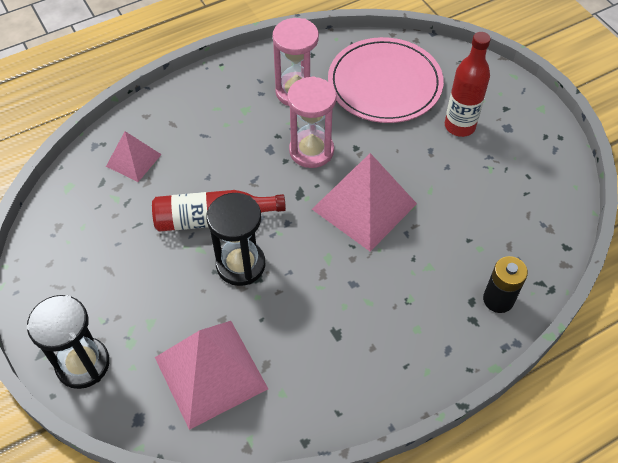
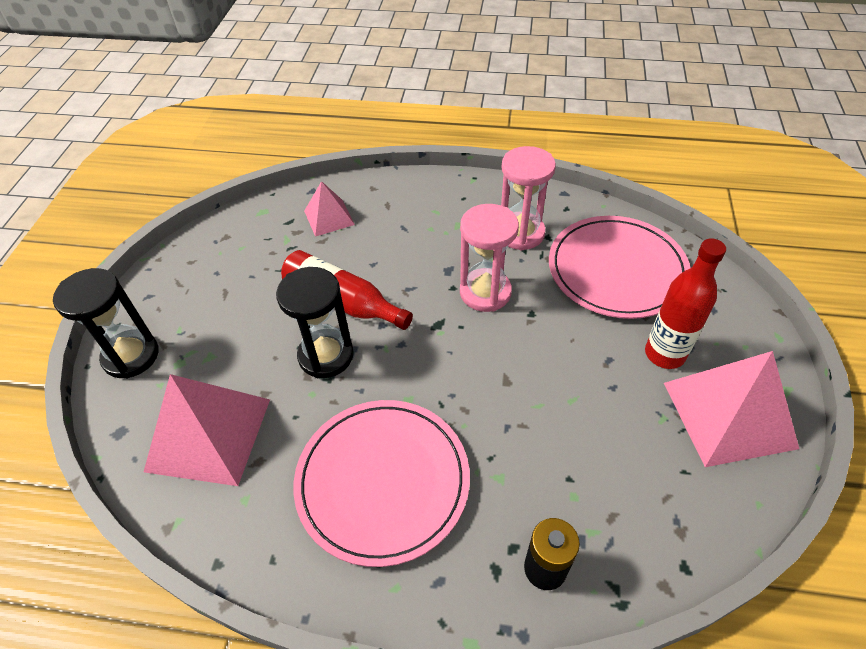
camera: 40 degrees right, 5 degrees down
pink pyramid [312,153,417,251] -> pink pyramid moved to [664,351,799,467]
none -> pink plate [293,400,470,567]

